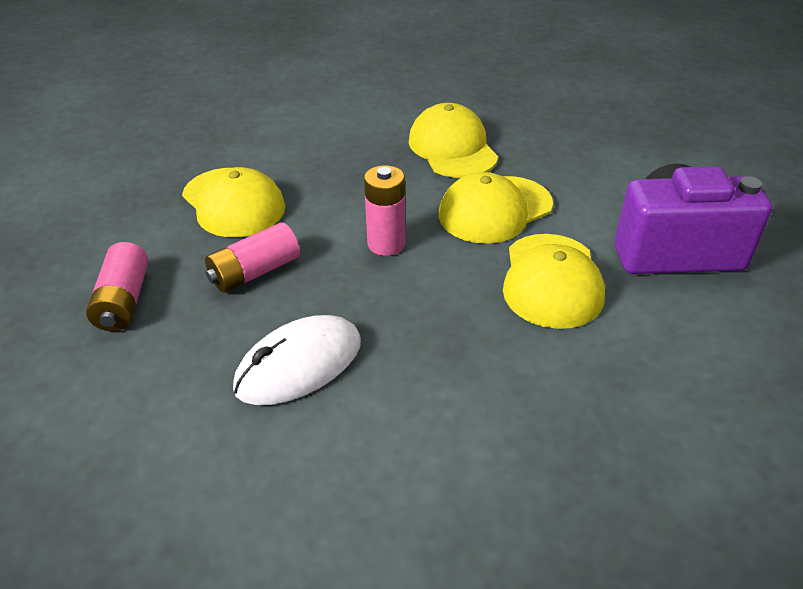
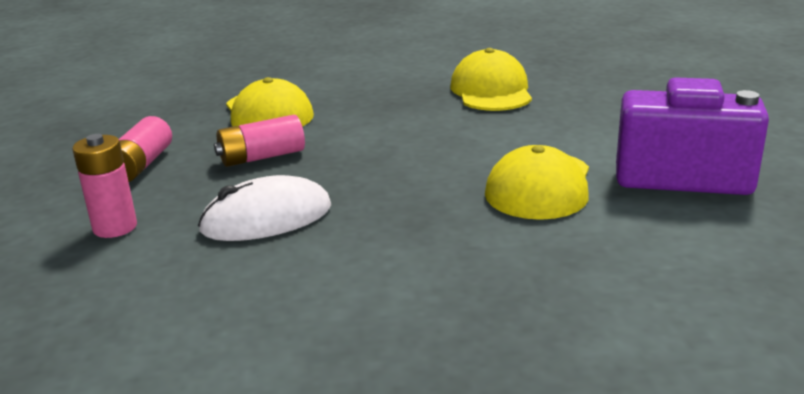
camera: 15 degrees right, 15 degrees down
pink battery [364,165,405,256] -> pink battery moved to [72,134,137,238]
yellow cap [439,172,553,244] -> none

